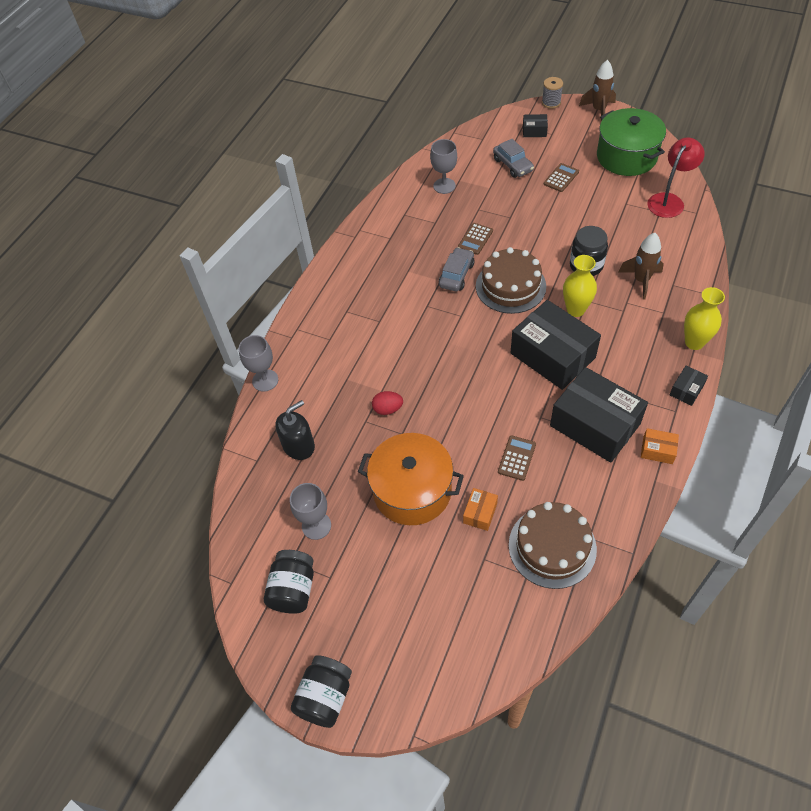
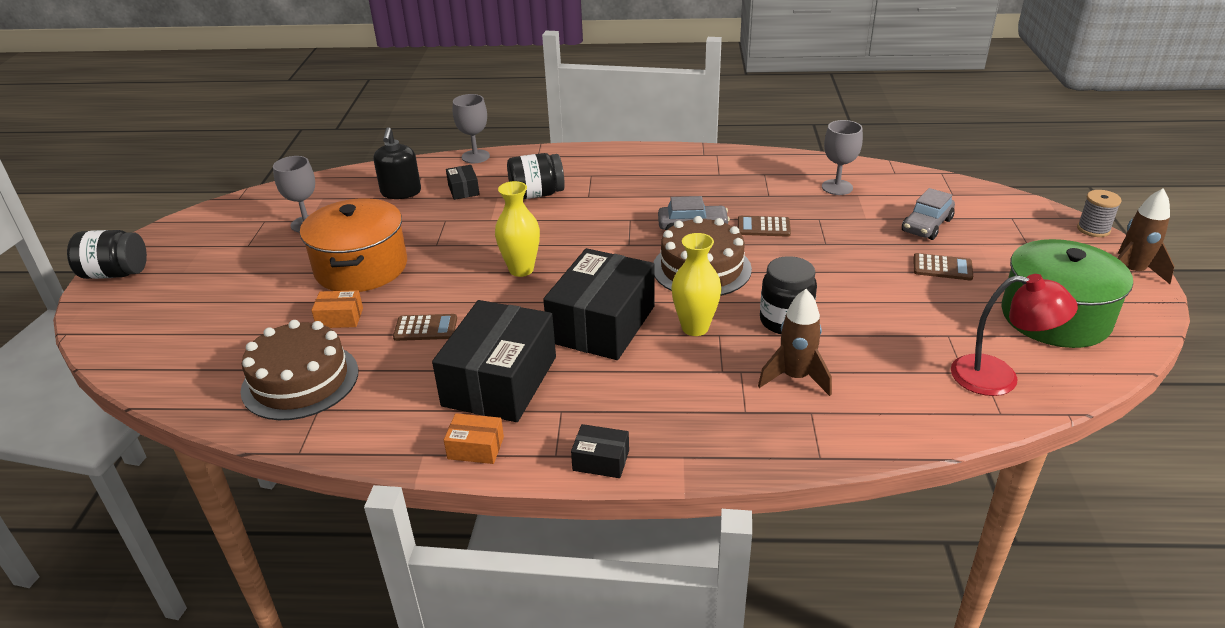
camera: 65 degrees right, 20 degrees down
black jar [264,550,314,614] -> black jar moved to [507,153,565,199]
black soap dispenser [275,400,315,460] -> black soap dispenser turned 60 degrees clockwise [374,127,421,199]
red egg [372,391,403,415] -> none
black box [523,114,548,137] -> black box moved to [446,165,480,200]
orange box [641,428,679,464] -> orange box turned 75 degrees counterclockwise [444,413,504,464]
yellow vase [684,287,725,350] -> yellow vase moved to [495,181,540,277]

